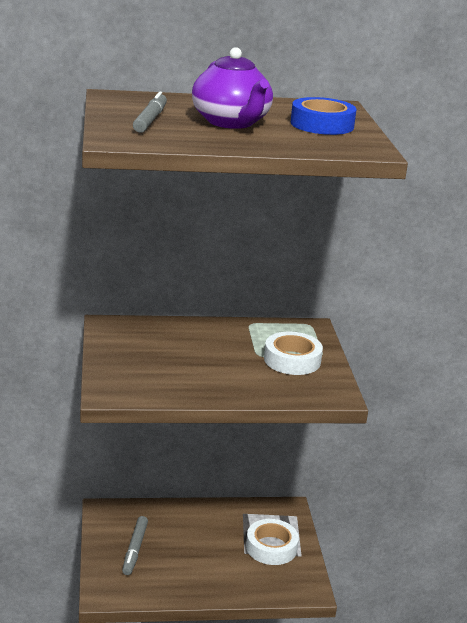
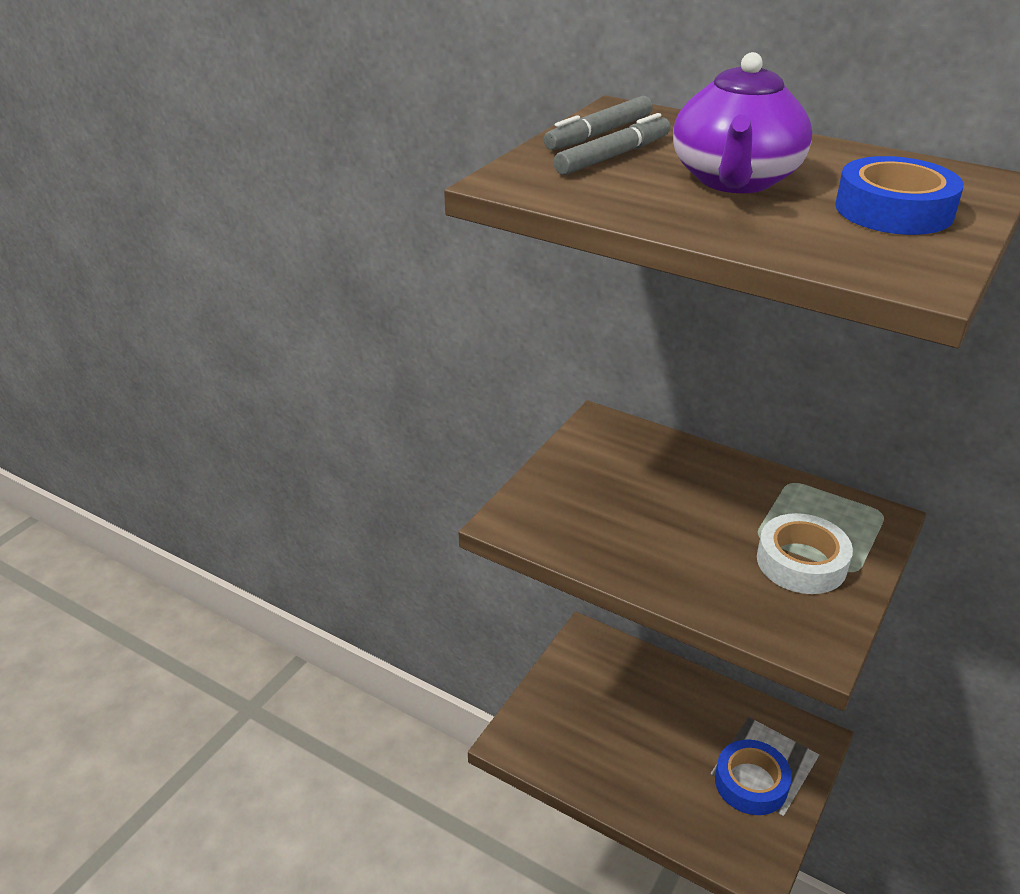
camera: 40 degrees right, 10 degrees up
grey marker [122,516,148,575] -> grey marker moved to [543,96,653,150]
white tape [246,519,299,565] -> blue tape [715,739,792,815]

